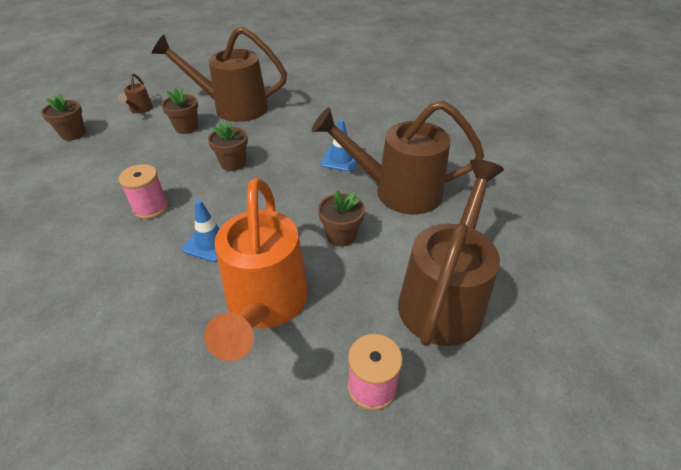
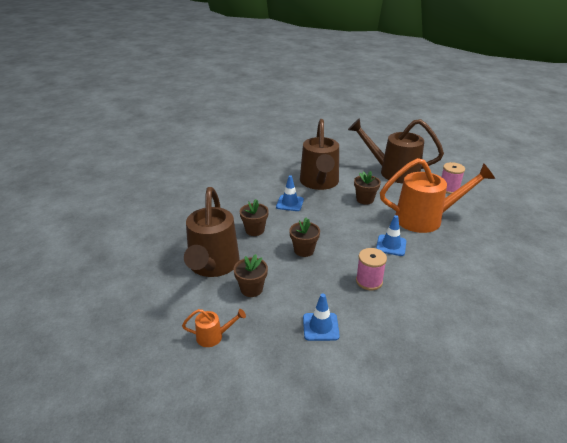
camera: 95 degrees left, 10 degrees down
brown flower pot [41,93,86,141] -> brown flower pot moved to [240,199,269,236]
brown watering can [117,73,153,114] -> orange watering can [182,309,246,347]
none -> blue traffic cone [303,294,340,341]

